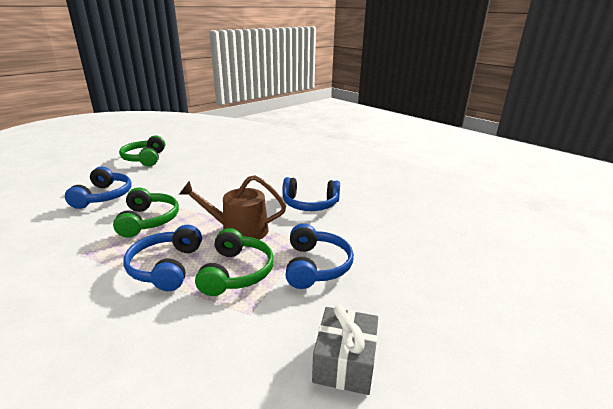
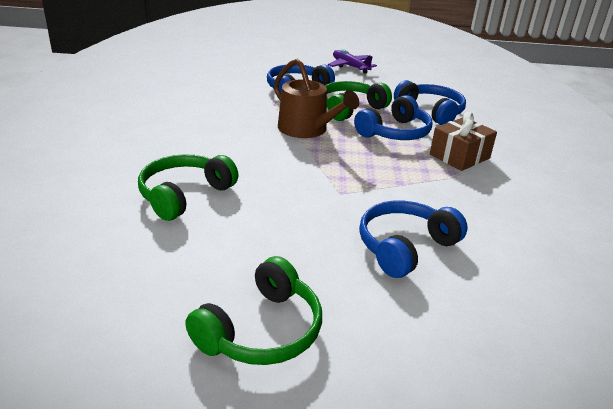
camera: 135 degrees left, 5 degrees up
green headphones [113,188,179,238] -> green headphones moved to [138,154,238,221]
blue headphones [282,177,340,211] -> blue headphones moved to [394,80,466,125]
grey gift [312,305,378,395] -> purple plane [328,50,377,74]
none -> brown gift [430,112,497,171]

